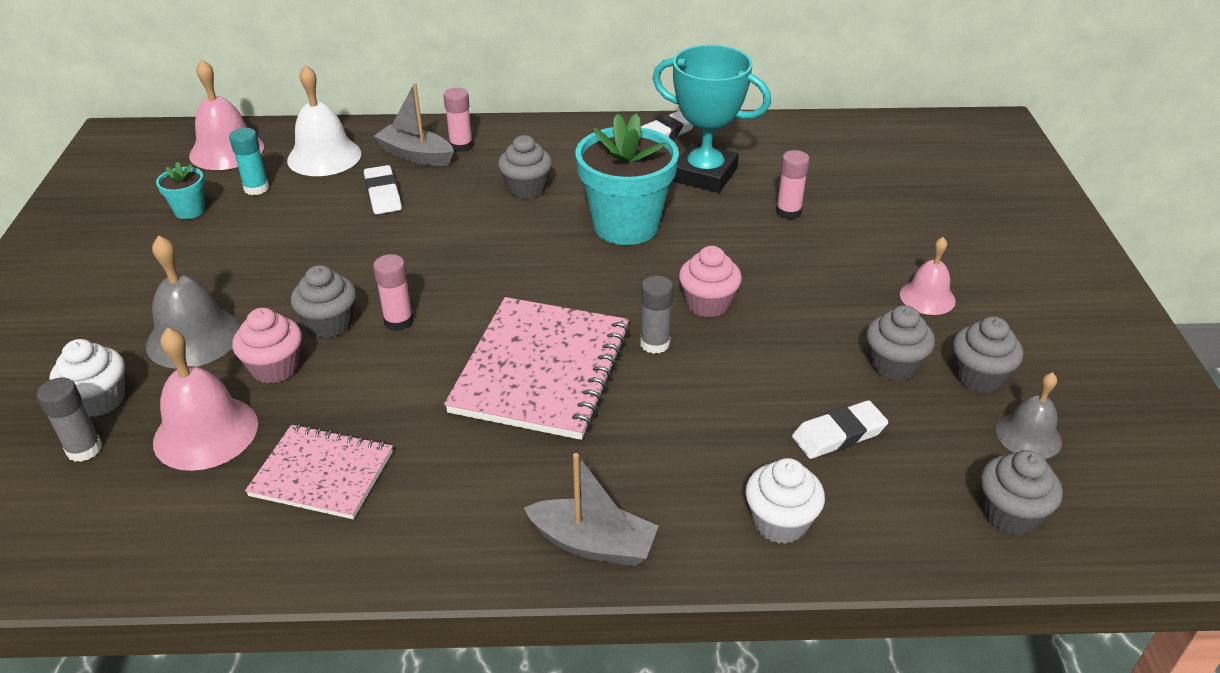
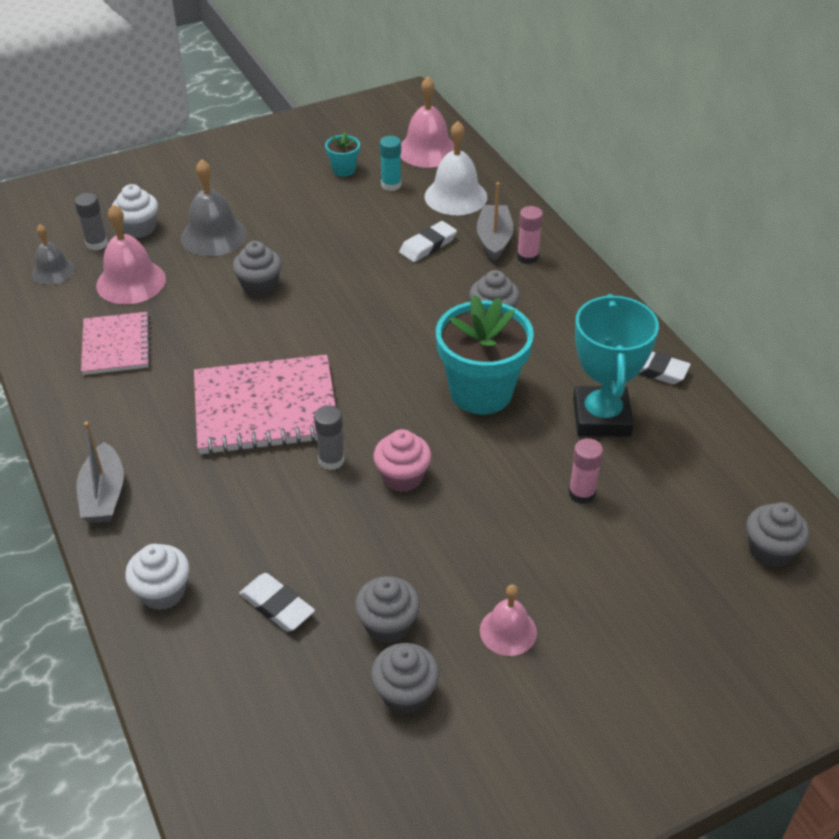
camera: 65 degrees right, 5 degrees up
pink cupcake [232,308,302,384] -> none
pink glue stick [373,254,413,331] -> none
grey cupcake [981,450,1063,535] -> grey cupcake moved to [746,502,809,567]
grey bell [996,372,1062,459] -> grey bell moved to [32,224,75,285]

